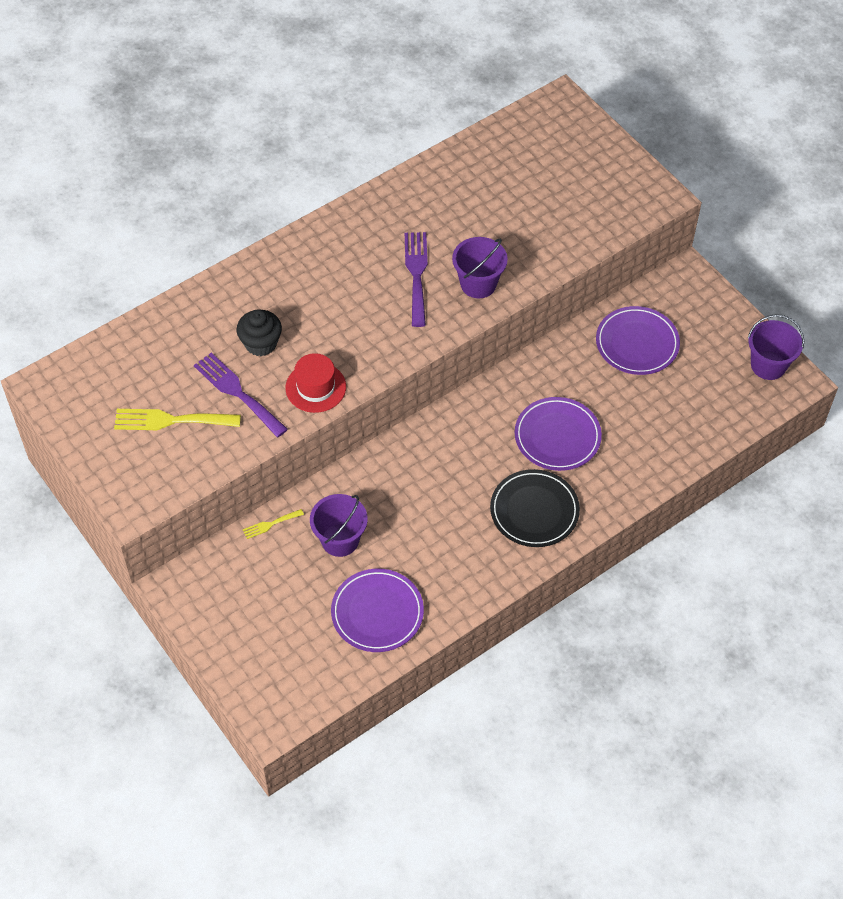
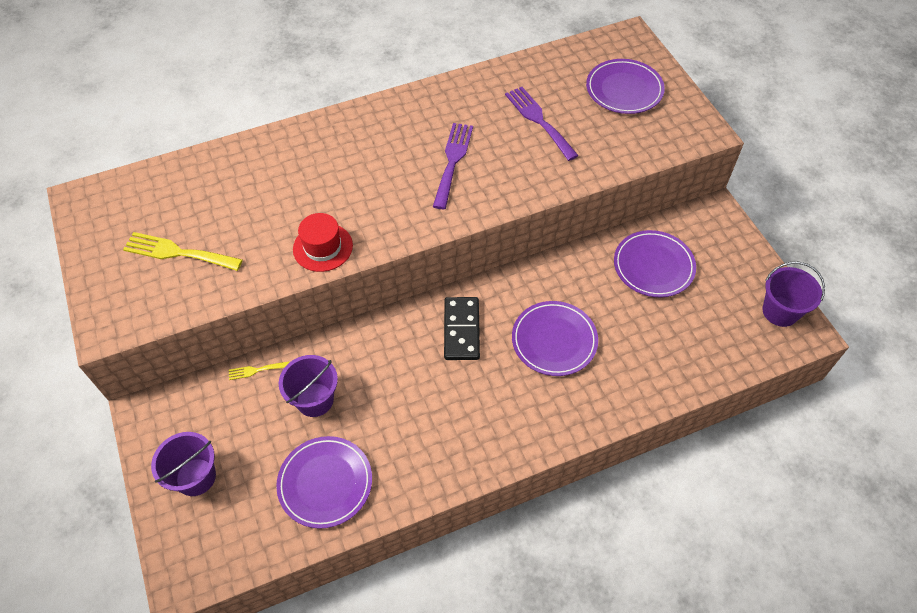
camera: 15 degrees right, 0 degrees up
purple fork [194,353,288,437] -> purple fork moved to [505,87,579,161]
black cupcake [236,309,282,356] -> none
purple bucket [452,237,508,298] -> purple bucket moved to [151,432,216,496]
black plate [490,469,580,547] -> none
none -> black domino [444,297,480,360]
none -> purple plate [586,59,665,114]

